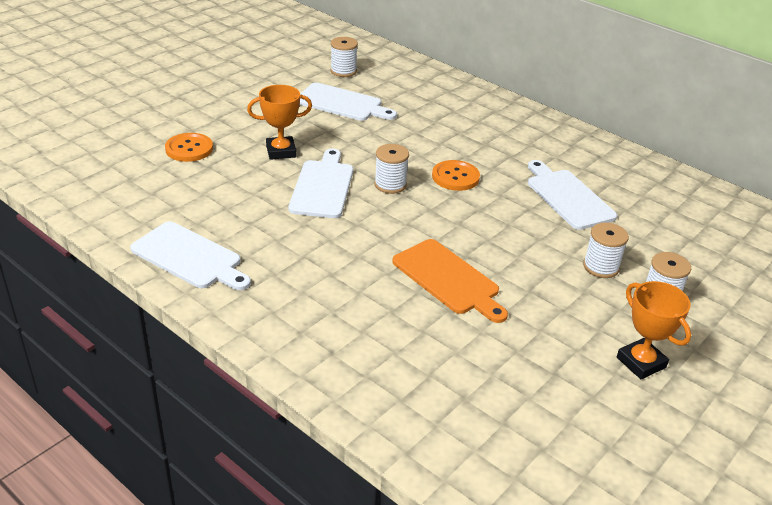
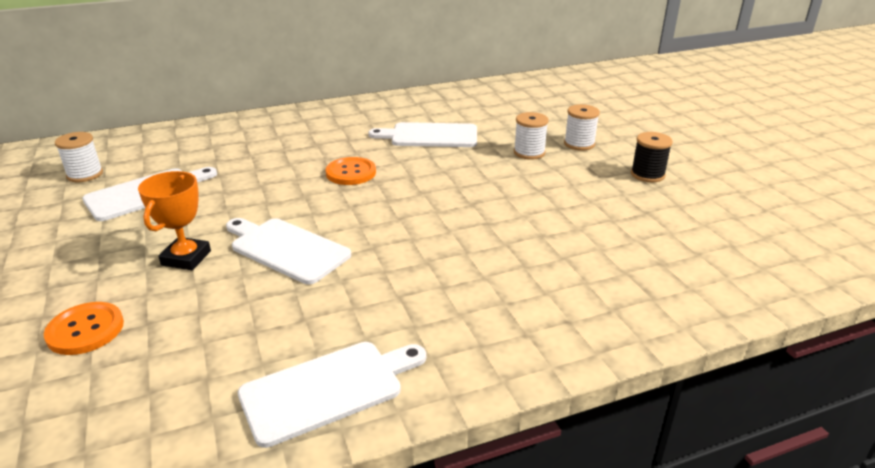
camera: 60 degrees left, 5 degrees down
white spool [374,144,409,194] -> none
orange cutting board [392,239,508,323] -> none
orange trophy [617,281,691,379] -> black spool [631,132,673,182]

